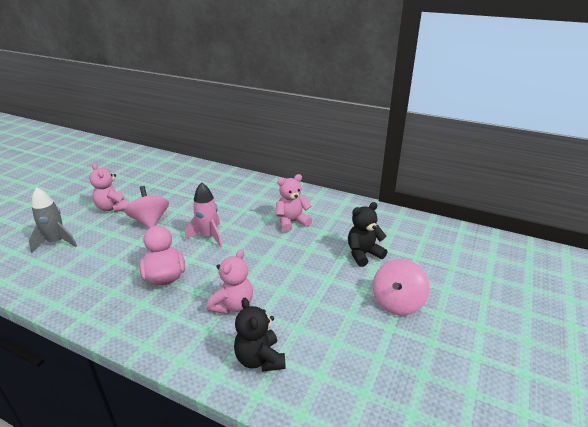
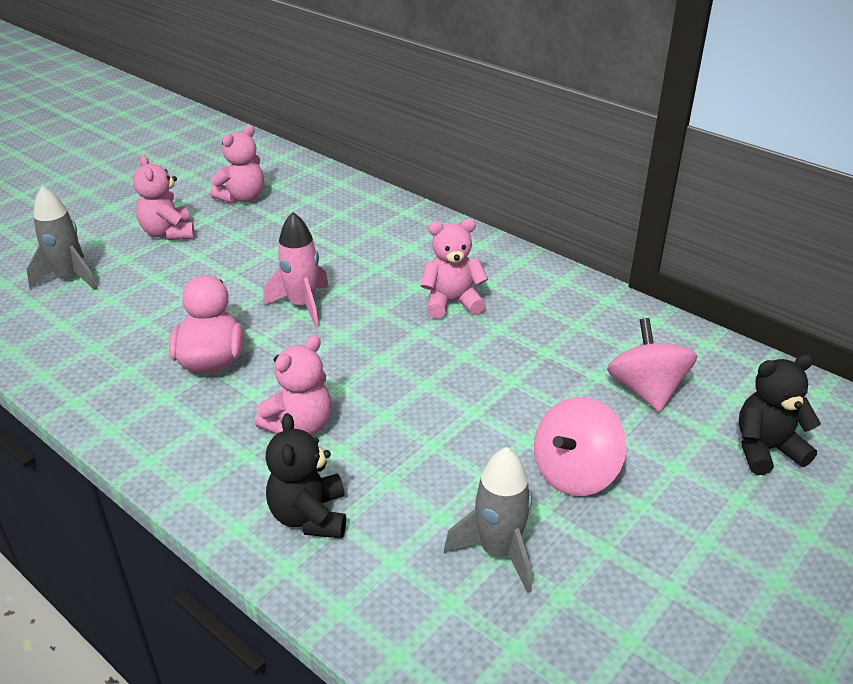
camera: 15 degrees right, 5 degrees up
pink spinning top [124,186,169,228] -> pink spinning top moved to [607,318,697,412]
black teddy bear [348,202,387,267] -> black teddy bear moved to [739,354,821,475]
none -> pink teddy bear [210,125,264,204]
none -> grey rocket [444,447,532,593]

